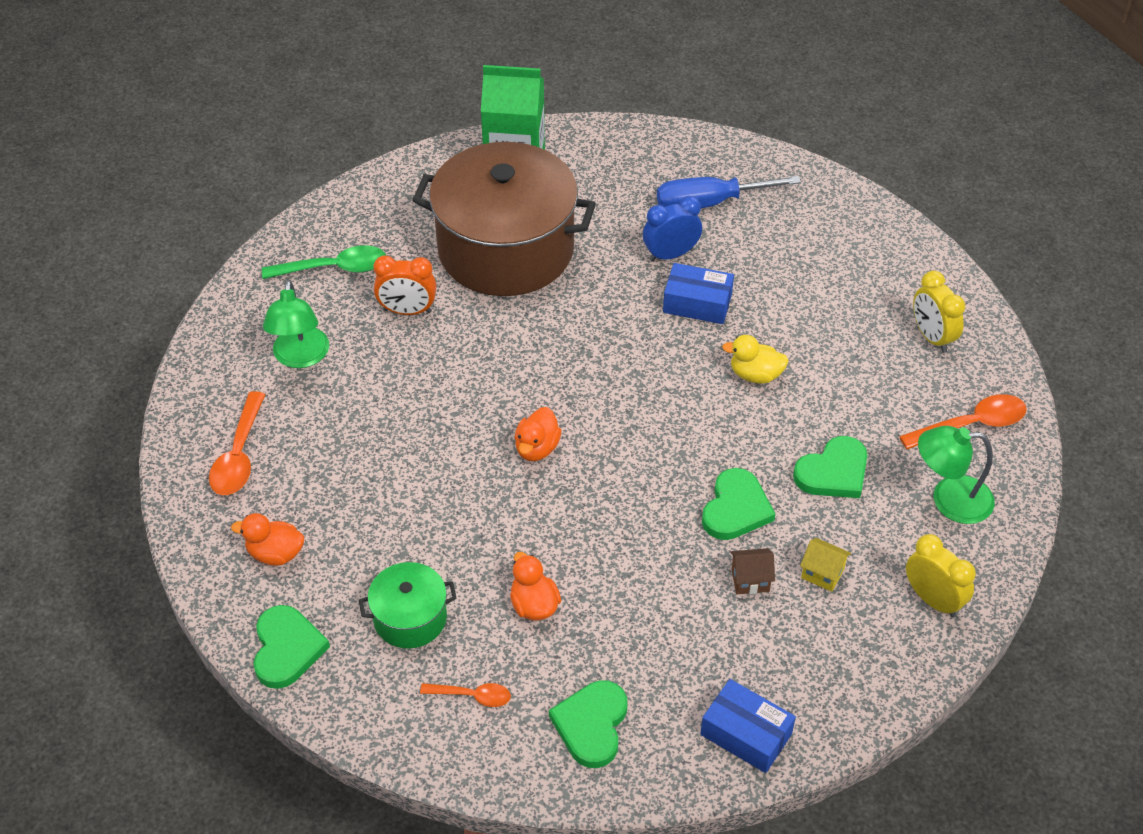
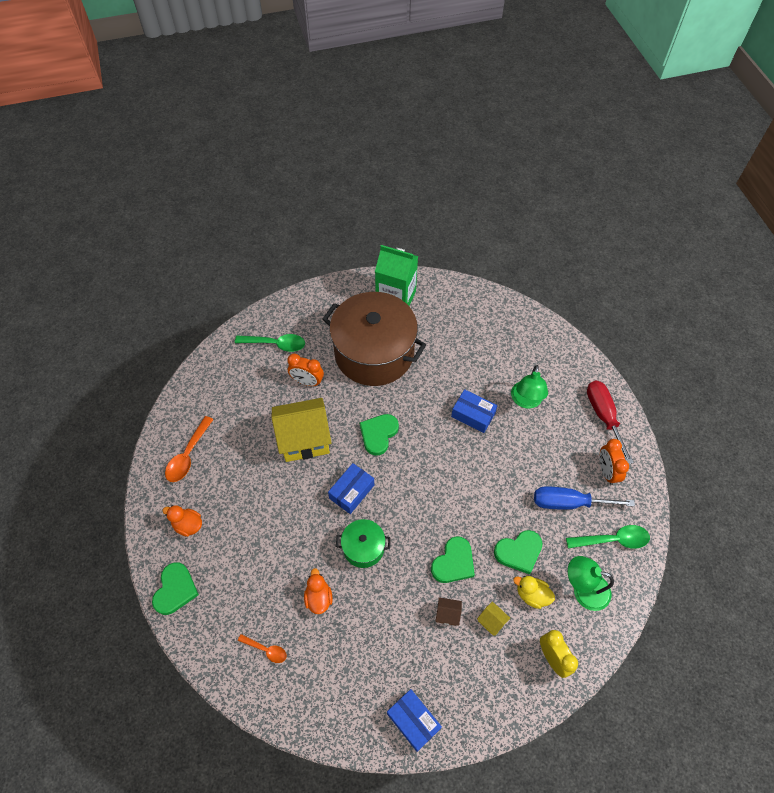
camera: 15 degrees right, 10 degrees up
green lamp [263,280,329,368] -> green lamp moved to [511,365,548,409]
green pot [359,562,457,648] -> green pot moved to [336,519,391,568]
orange duck [515,407,562,461] -> blue box [328,463,374,514]
green heart [549,680,627,768] -> green heart moved to [360,414,399,456]
blue clock [643,196,702,262] -> none
blue screwdriver [657,176,801,208] -> blue screwdriver moved to [534,486,635,510]
yellow duck [722,335,789,384] -> yellow duck moved to [513,576,555,609]
orange spoon [899,394,1027,450] -> green spoon [566,525,650,549]
yellow clock [913,271,966,353] -> orange clock [600,439,629,485]
none -> yellow house [272,398,332,462]
none -> red screwdriver [587,381,634,464]

